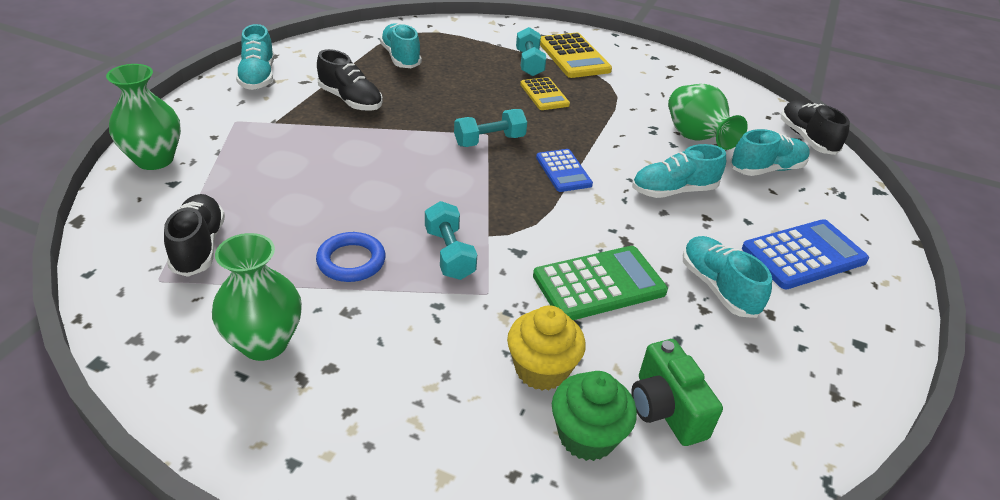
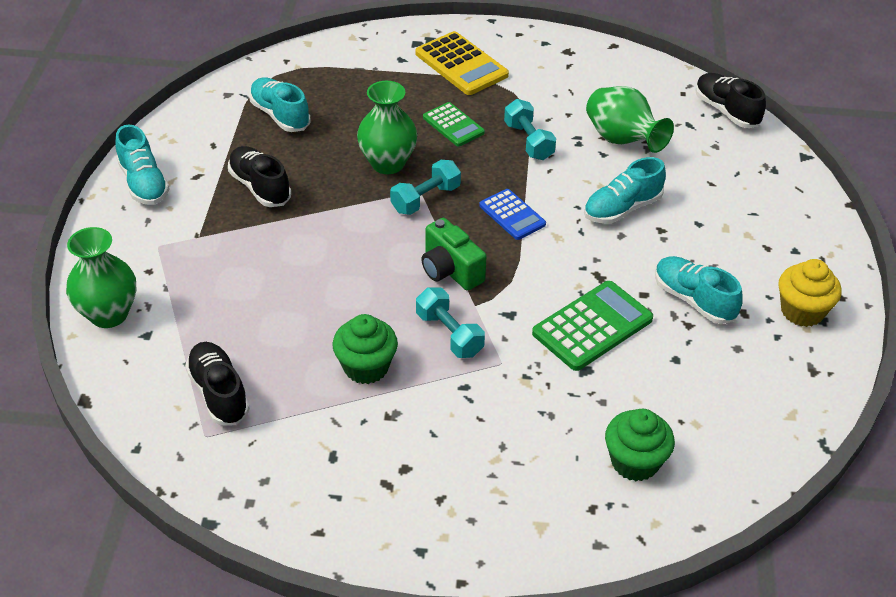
camera: 15 degrees left, 5 degrees up
green vase [212,233,302,361] -> green vase moved to [357,81,417,174]
blue ring [316,232,386,282] -> green cupcake [333,314,398,384]
black shoe [317,49,383,111] -> black shoe turned 150 degrees counterclockwise [228,146,291,207]
yellow cupcake [507,305,586,390] -> yellow cupcake moved to [778,259,842,327]
turquoise dumbbell [516,27,546,76] -> turquoise dumbbell moved to [504,99,556,160]
yellow calculator [520,77,570,110] -> green calculator [423,102,485,146]
green camera [631,339,723,446] -> green camera moved to [421,218,486,291]
turquoise shoe [730,129,810,176] -> none
blue calculator [742,219,869,289] -> none

